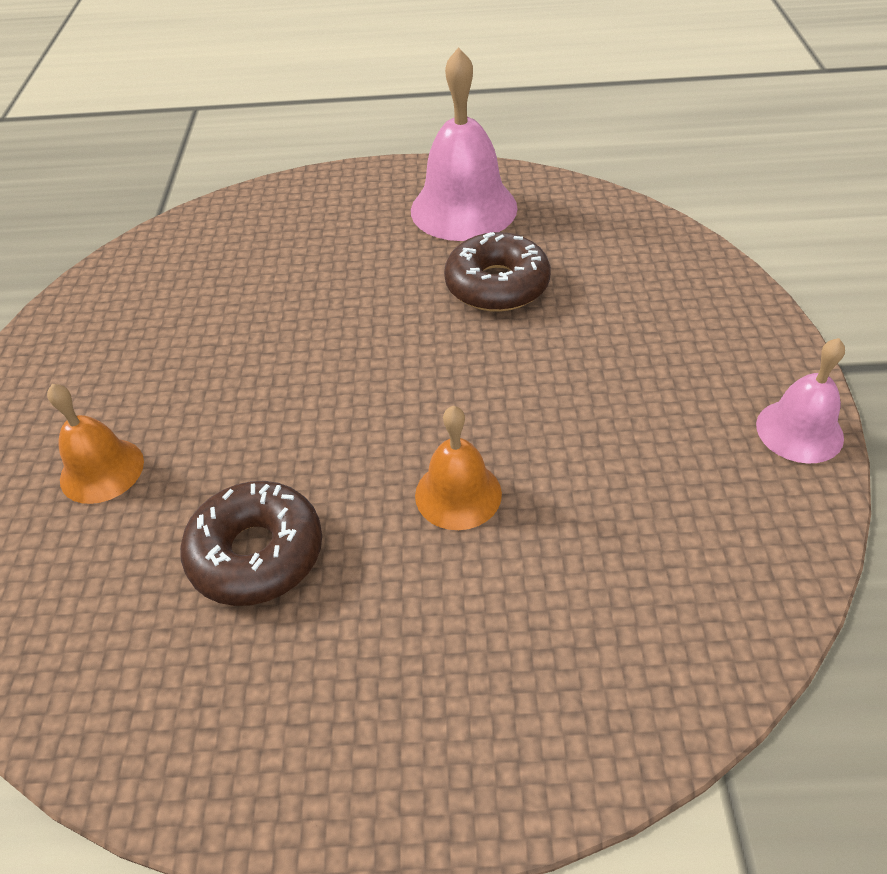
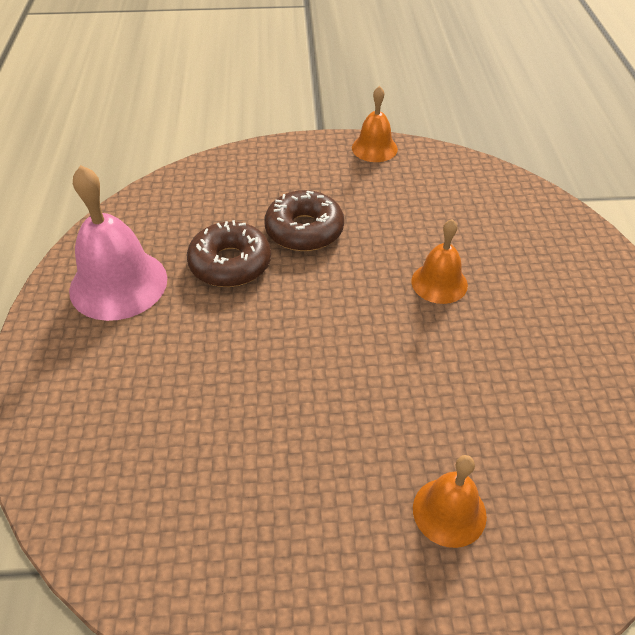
camera: 95 degrees left, 0 degrees up
brown donut [180,481,322,606] -> brown donut moved to [265,190,344,251]
pink bell [756,338,845,464] -> orange bell [352,86,398,162]

